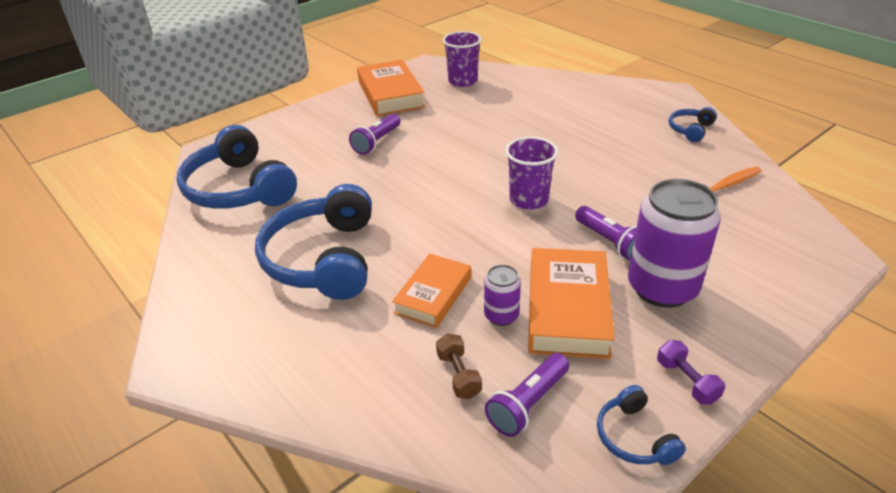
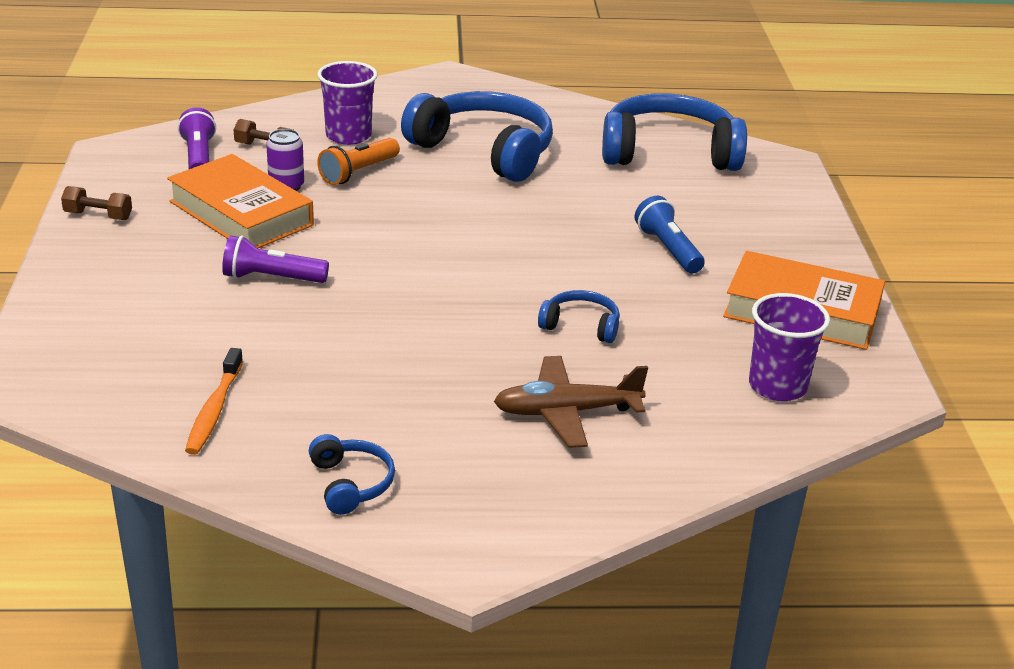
camera: 125 degrees right, 5 degrees down
purple flashlight [349,114,400,155] -> blue flashlight [635,196,705,273]
orange book [392,254,471,328] -> orange flashlight [317,138,400,185]
purple cup [505,137,558,210] -> purple cup moved to [317,61,377,145]
blue headphones [597,385,686,465] -> blue headphones moved to [538,290,620,343]
purple can [628,179,721,308] -> none
purple dumbbell [657,340,725,405] -> brown dumbbell [61,186,132,220]
none -> brown plane [494,356,648,448]

